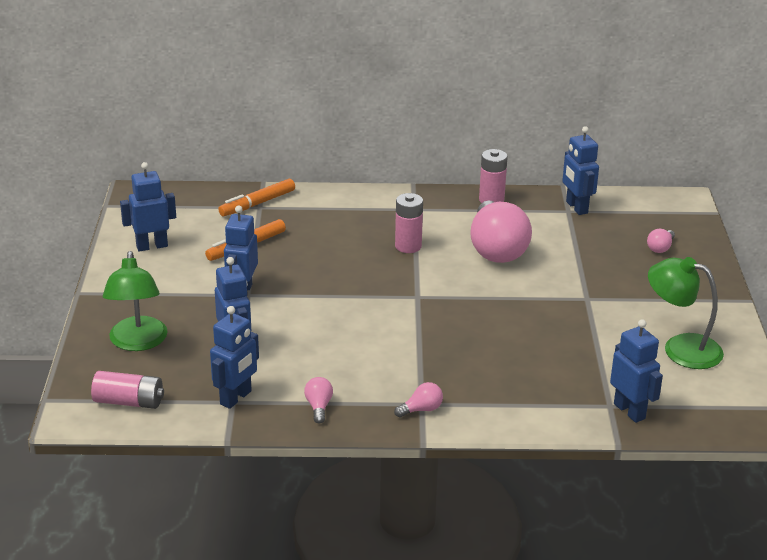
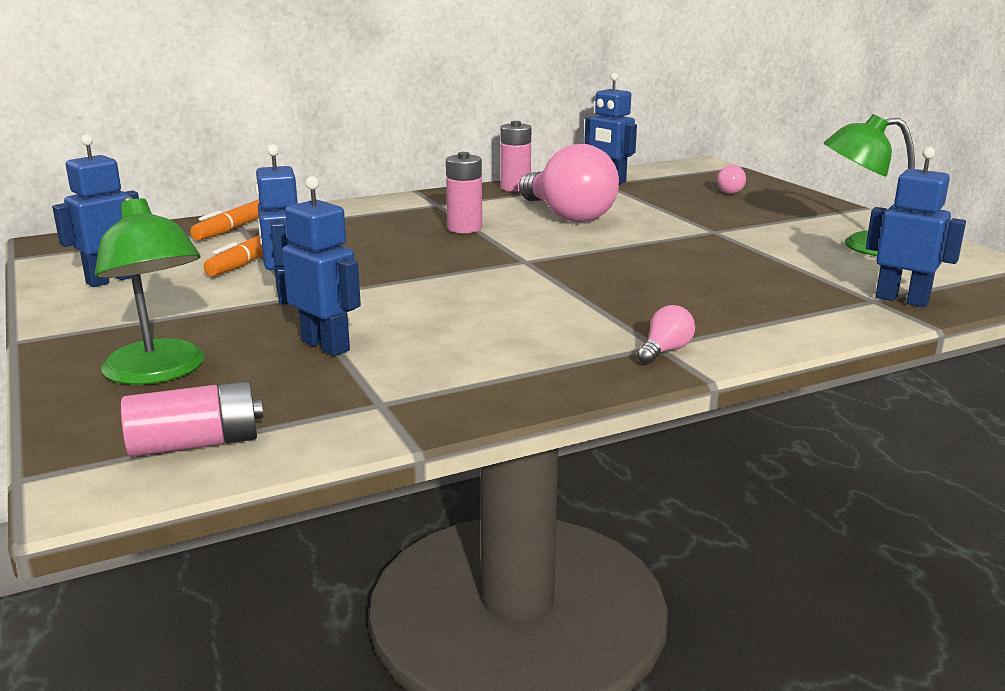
camera: 25 degrees left, 10 degrees down
blue robot [210,306,259,409] -> none
pink light bulb [304,377,333,424] -> none

